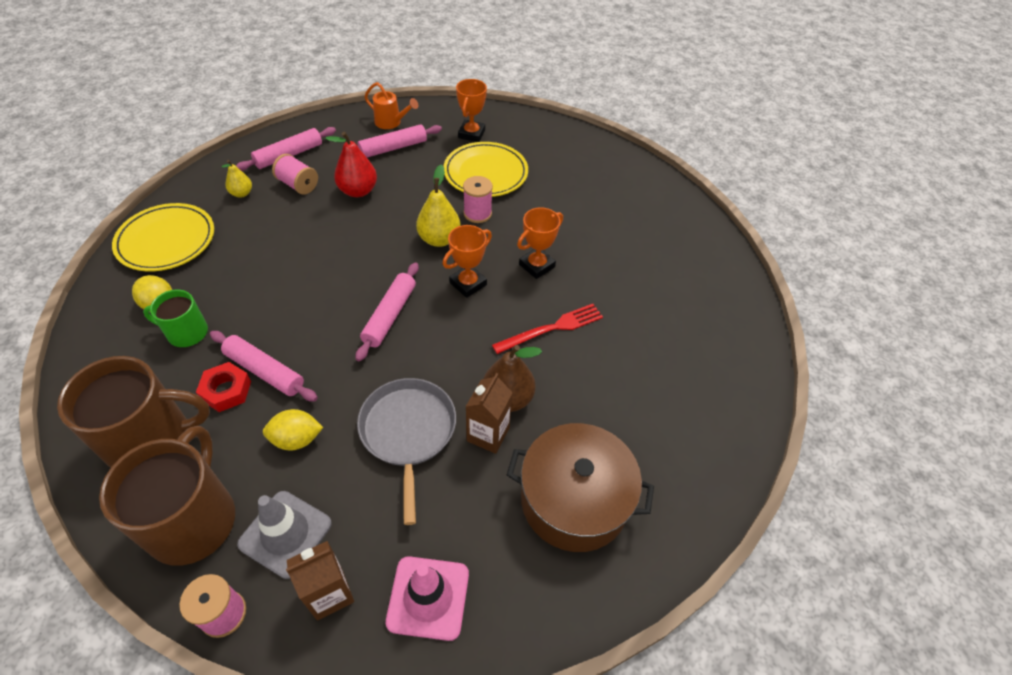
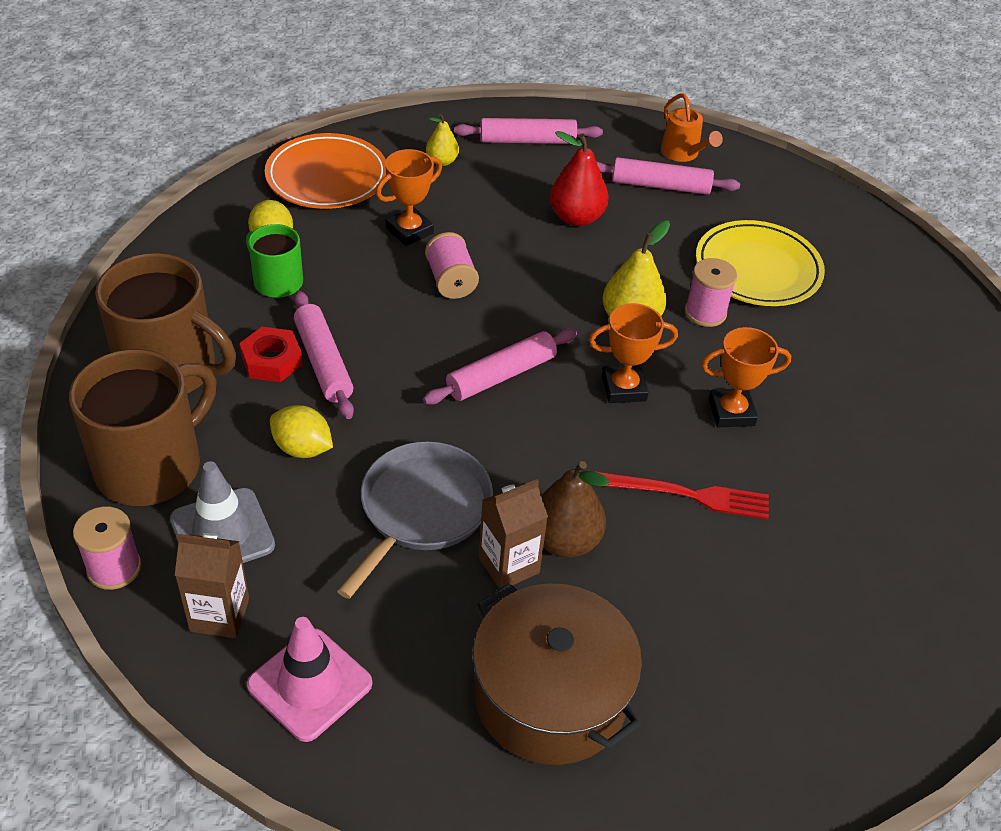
camera: 35 degrees right, 5 degrees down
yellow plate [112,203,214,271] -> orange plate [265,133,386,209]
pink spool [272,154,318,195] -> pink spool moved to [425,232,479,299]
orange trophy [456,79,487,142] -> orange trophy moved to [376,149,442,246]

